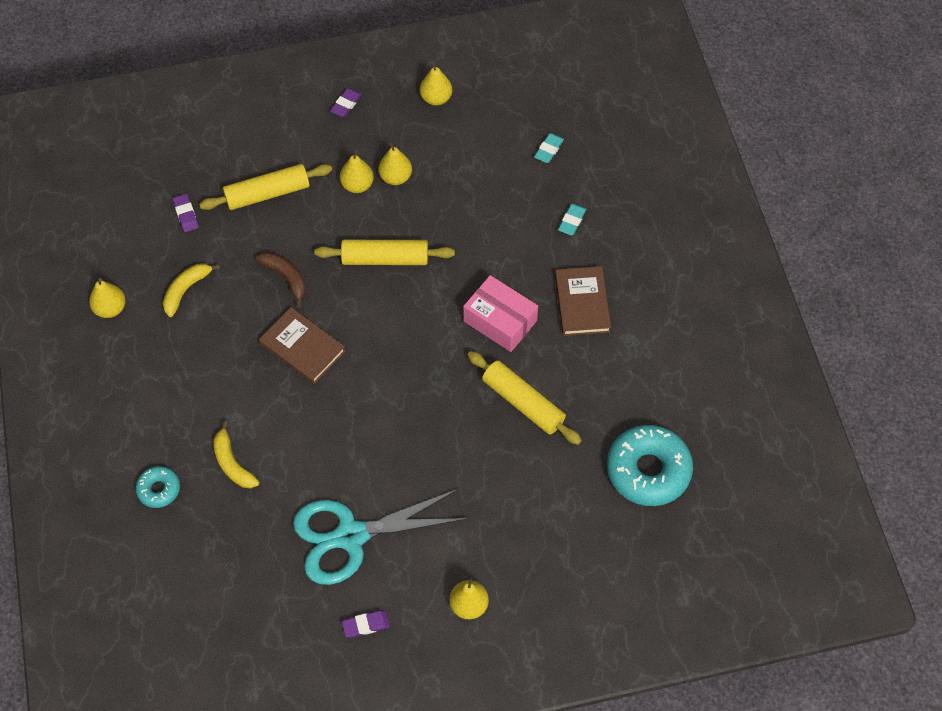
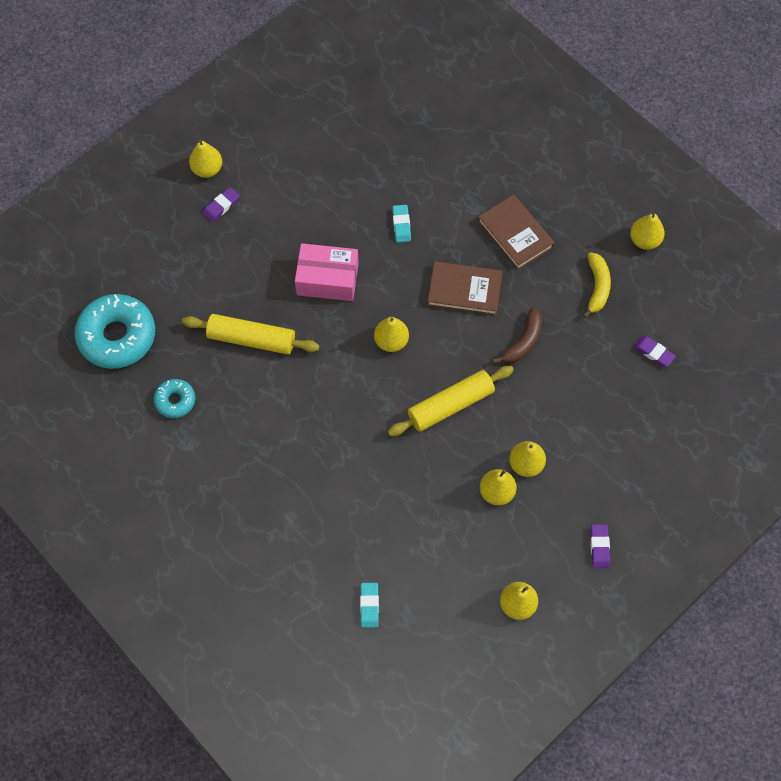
camera: 150 degrees right, 5 degrees up
turquoise donut [136,466,180,508] -> turquoise donut moved to [154,379,195,418]
yellow rolling pin [199,164,332,210] -> none
yellow banana [213,421,259,488] -> none
brown banana [256,252,306,307] -> brown banana turned 75 degrees counterclockwise [492,307,542,364]
turquoise scissors [293,489,469,585] -> none
purple eraser [342,610,390,638] -> purple eraser moved to [203,187,239,222]
pink box [463,275,538,352] -> pink box moved to [295,243,359,301]
brown book [555,266,611,336] -> brown book moved to [478,195,555,270]
turquoise eraser [558,204,587,235] -> turquoise eraser moved to [392,205,411,242]
none -> yellow pear [374,317,409,352]

